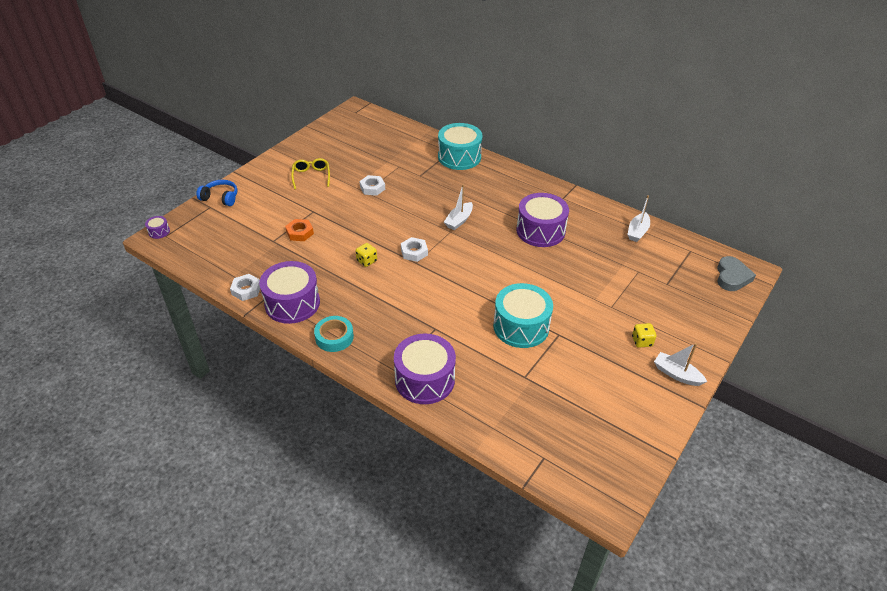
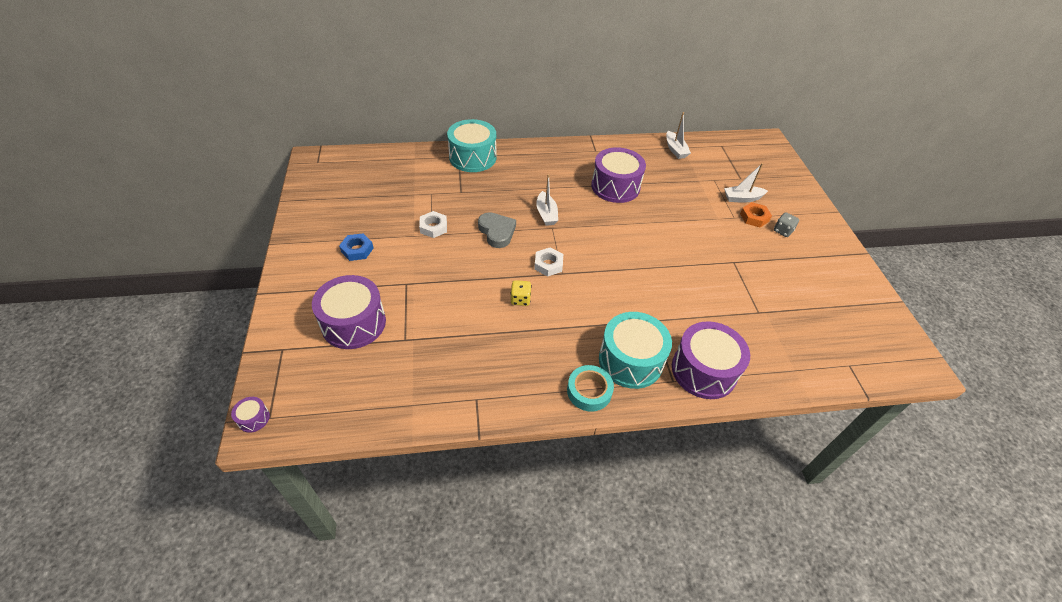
camera: 45 degrees left, 5 degrees up
blue headphones [196,180,238,206] -> none
white nut [230,274,260,301] -> none
purple drum [259,261,320,324] -> purple drum moved to [312,275,386,349]
orange nut [285,219,314,241] -> orange nut moved to [740,202,772,227]
yellow glasses [291,158,330,189] -> blue nut [339,233,374,261]
turquoise drum [493,283,553,348] -> turquoise drum moved to [599,312,672,389]
yellow dice [632,323,656,348] -> grey dice [774,212,799,237]
white boat [654,343,707,386] -> white boat moved to [724,163,768,203]
grey heart [717,256,756,291] -> grey heart moved to [478,212,516,248]

